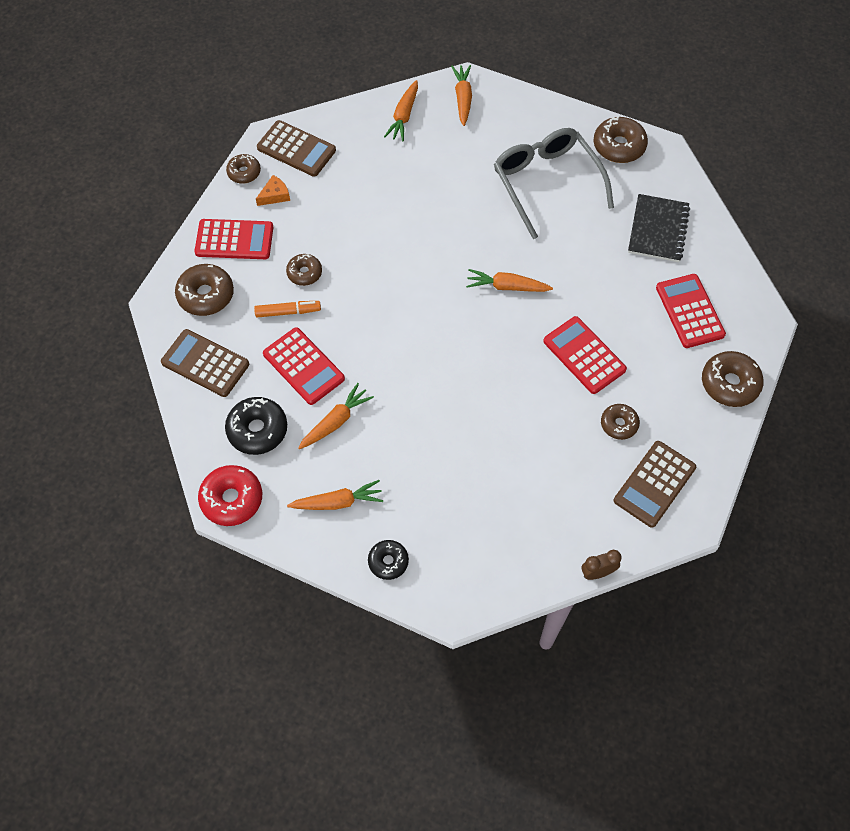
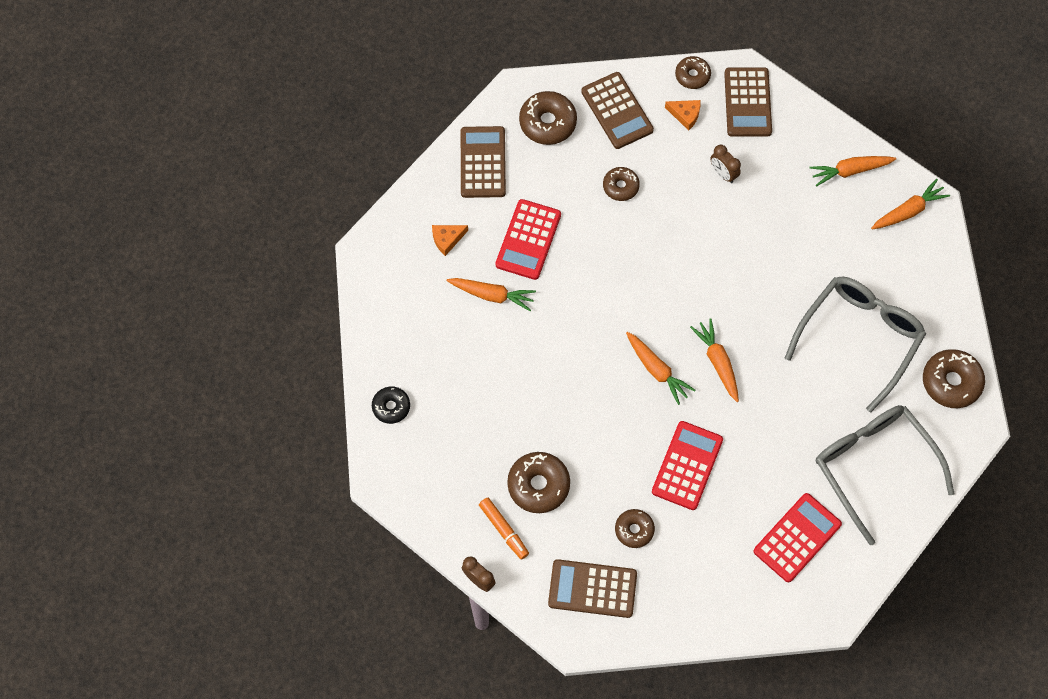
camera: 60 degrees right, 5 degrees up
red calculator [194,219,273,259] -> brown calculator [581,72,654,149]
red donut [198,465,262,526] -> none
black donut [225,397,287,455] -> orange cheese [432,225,468,256]
orange marker [254,301,321,317] -> orange marker moved to [479,498,529,560]
orange carrot [287,480,383,510] -> orange carrot moved to [626,332,696,405]
black notebook [628,194,690,262] -> grey glasses [816,405,954,545]
brown donut [702,351,764,407] -> brown donut moved to [507,452,570,513]
none -> brown clock [710,145,741,183]

